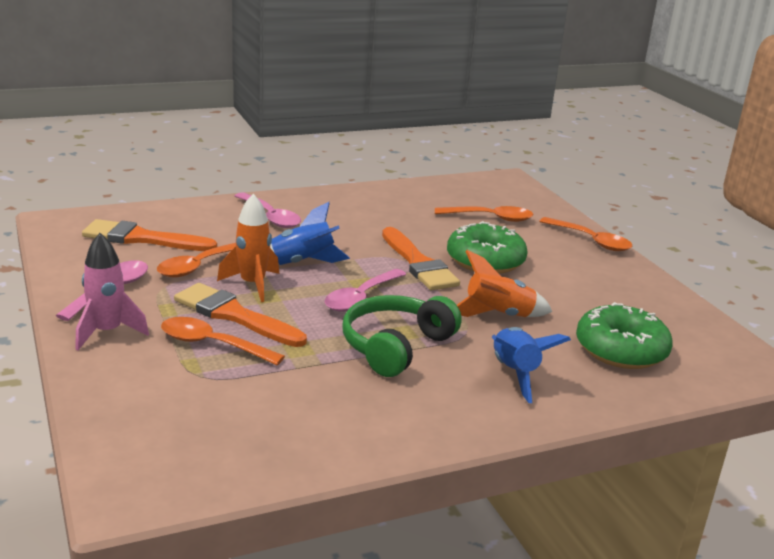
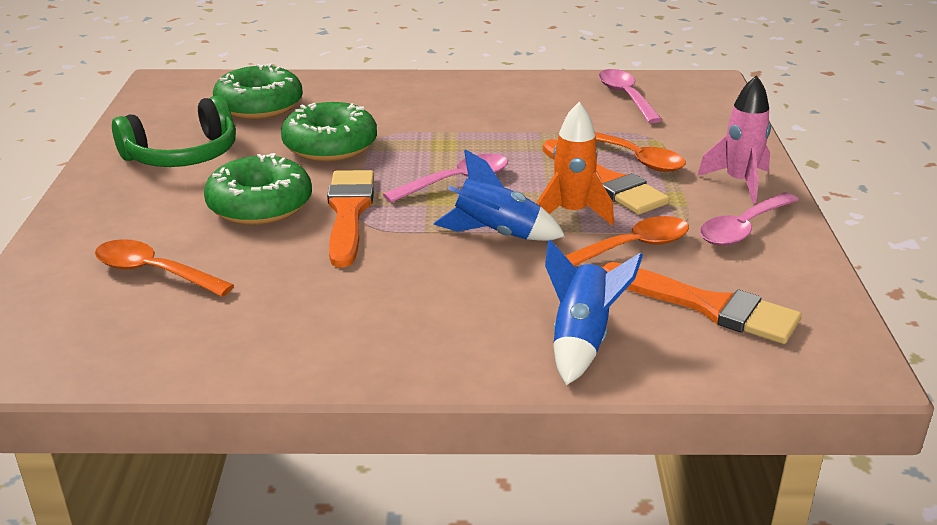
camera: 155 degrees left, 5 degrees up
pink spoon [235,192,301,228] -> pink spoon moved to [599,69,663,123]
green headphones [343,295,462,377] -> green headphones moved to [112,95,236,167]
orange rocket [457,250,553,317] -> green donut [281,102,377,162]
blue rocket [491,327,571,403] -> blue rocket moved to [545,240,643,385]
orange spoon [539,217,632,251] -> none

